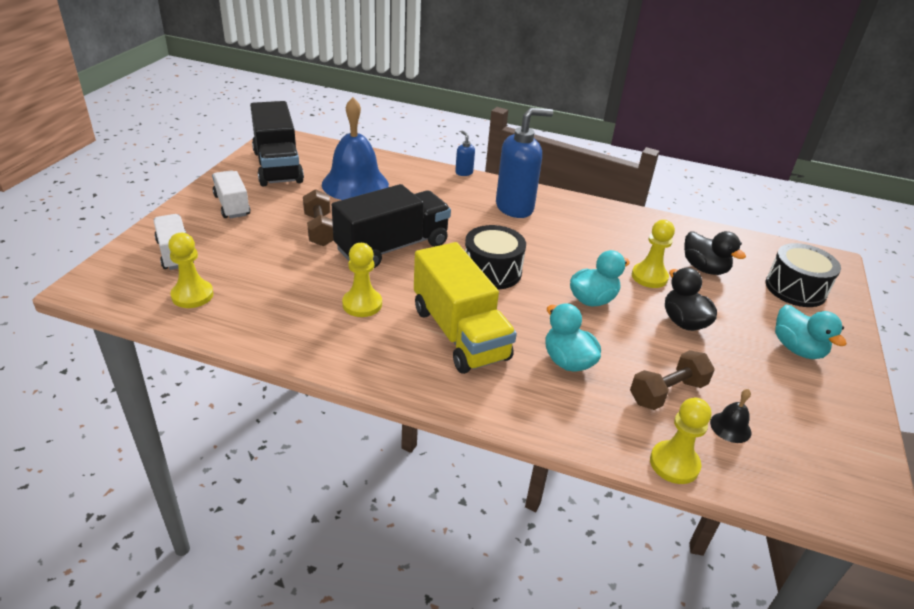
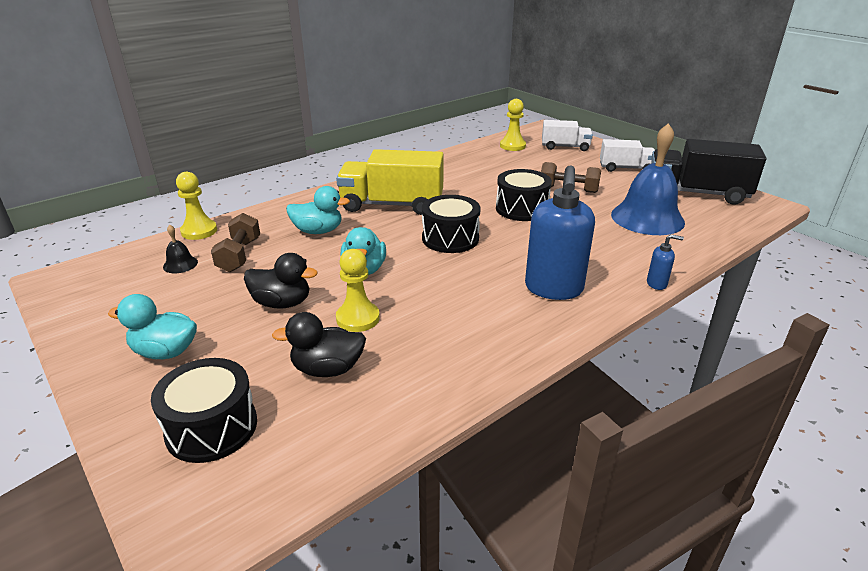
camera: 125 degrees right, 5 degrees down
black truck [332,184,451,268] -> black drum [496,169,552,221]
yellow pawn [342,243,382,317] -> none

